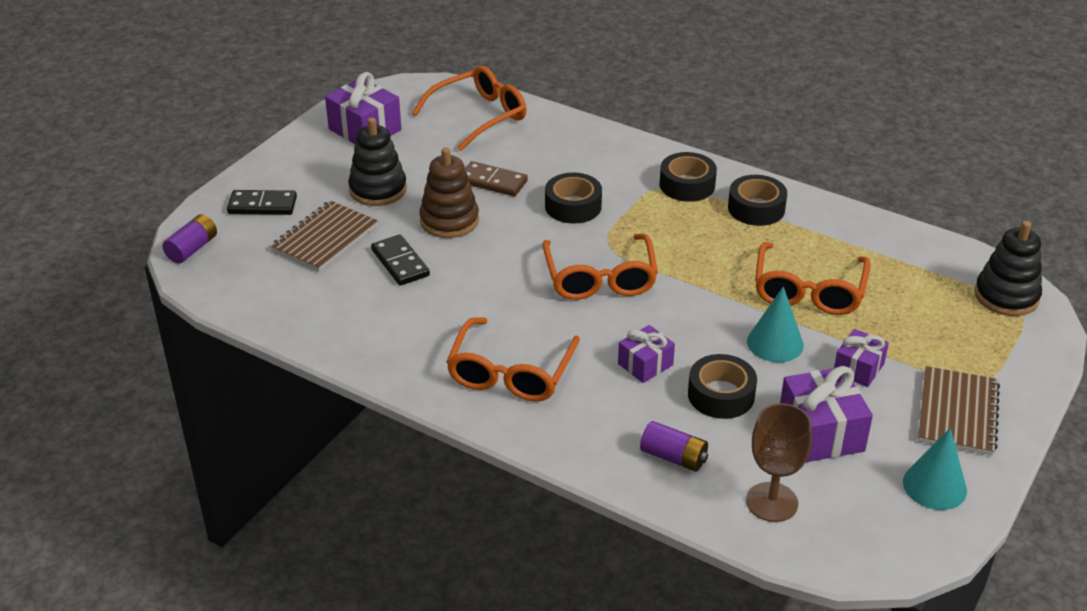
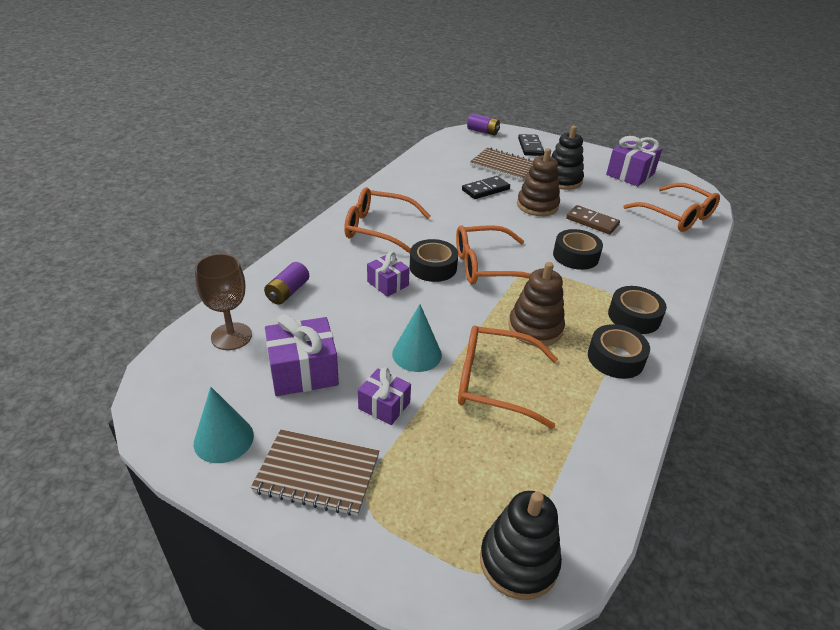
camera: 85 degrees right, 0 degrees up
brown domino [464,161,528,196] -> brown domino turned 75 degrees counterclockwise [566,205,620,234]
black tape [688,354,757,419] -> black tape moved to [410,239,458,282]
none -> brown stacking toy [508,262,565,346]

